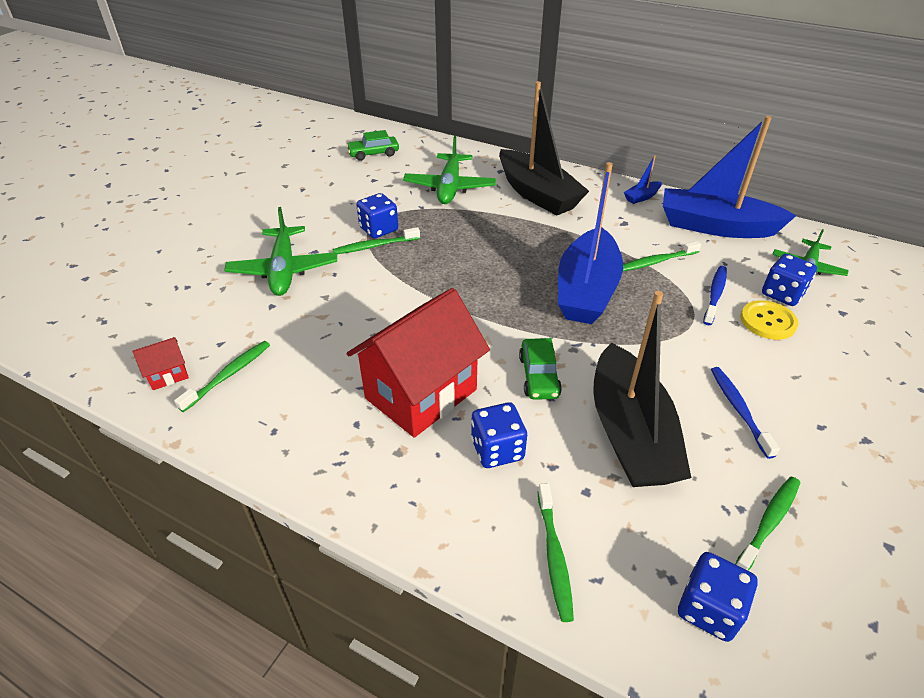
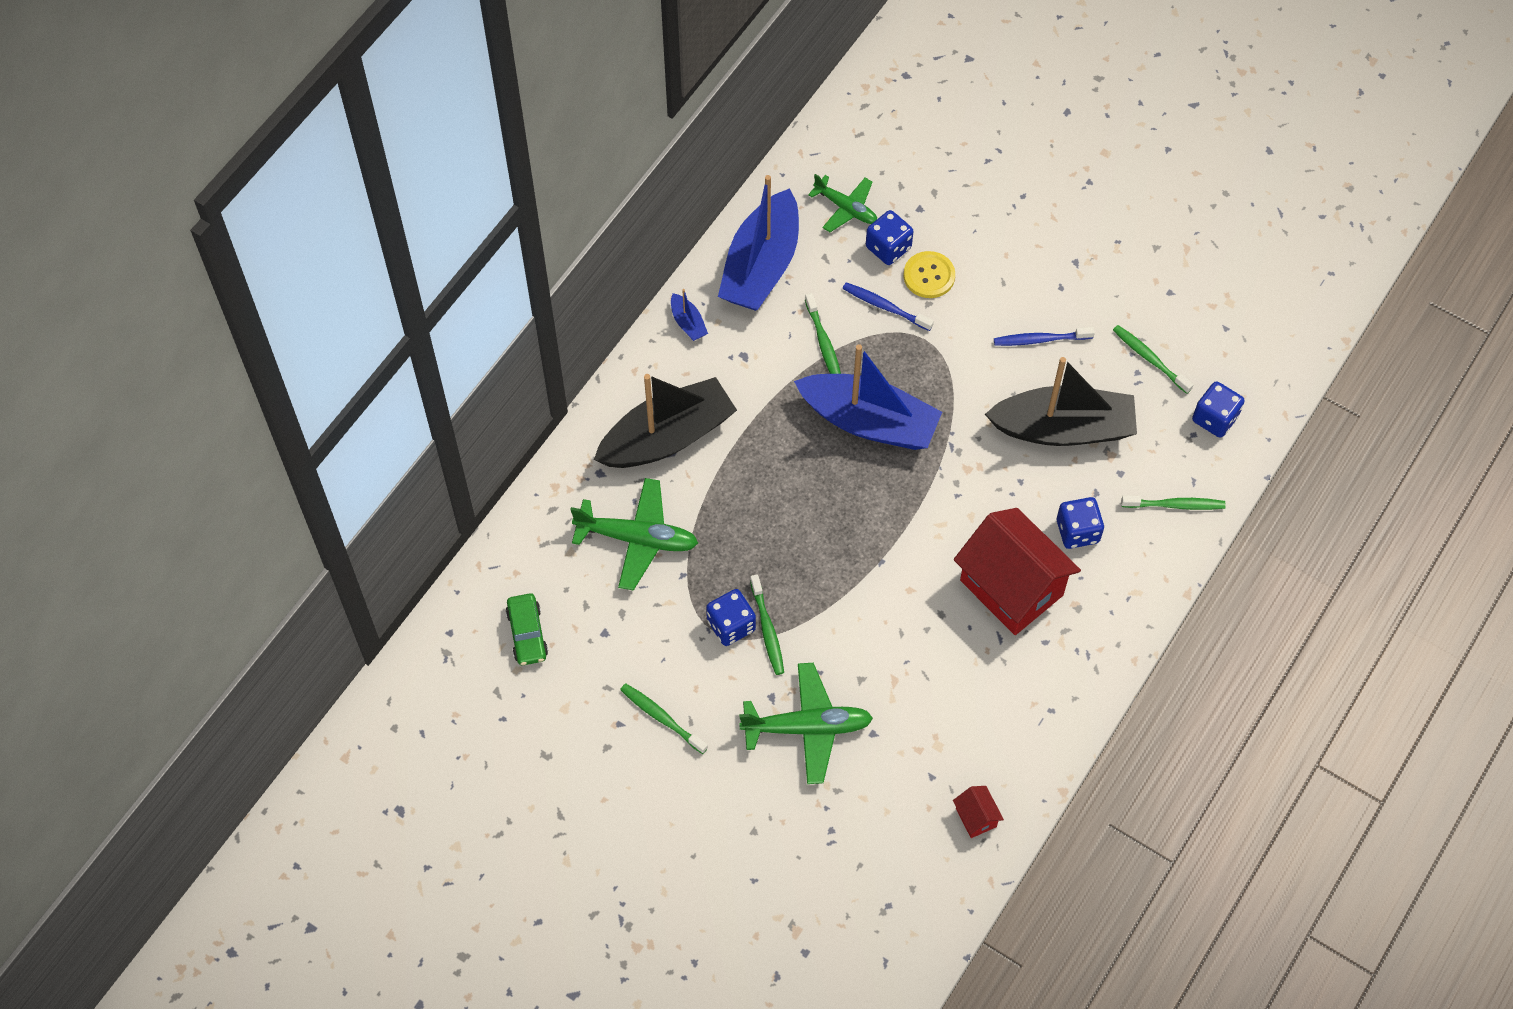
camera: 85 degrees left, 20 degrees up
green toothbrush [174,341,270,412] -> green toothbrush moved to [620,683,708,754]
green car [519,338,562,400] -> none

